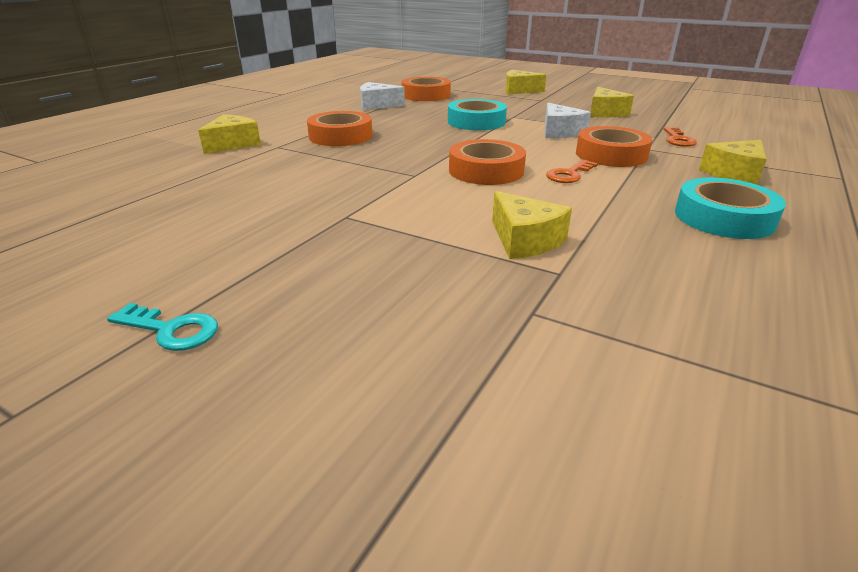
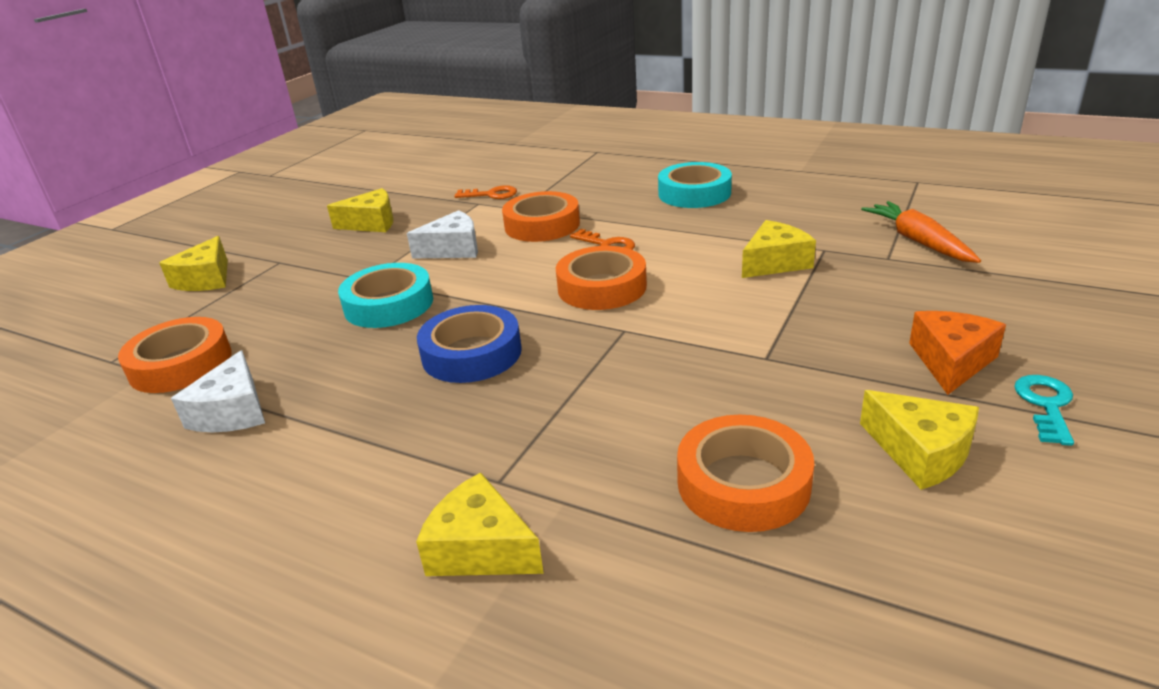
camera: 90 degrees left, 0 degrees up
orange tape [307,111,373,146] -> orange tape moved to [677,415,814,532]
yellow cheese [699,140,767,185] -> yellow cheese moved to [860,390,979,490]
none -> blue tape [417,305,522,383]
none -> orange carrot [861,201,981,263]
none -> orange cheese [909,311,1006,395]

